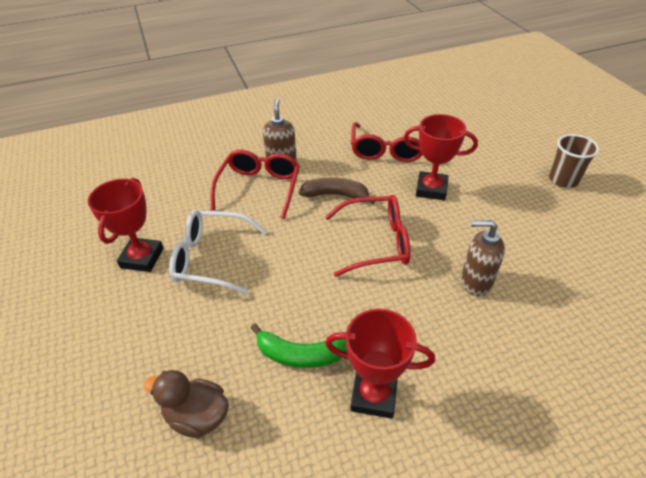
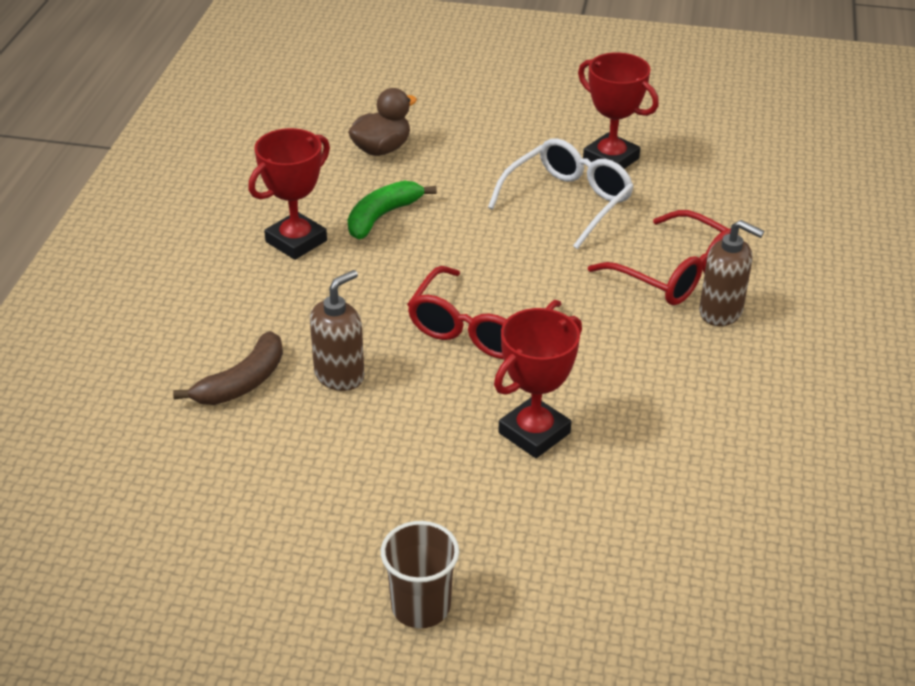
camera: 120 degrees right, 5 degrees down
brown banana [299,177,375,204] -> brown banana moved to [173,331,283,405]
red glasses [351,122,423,162] -> none

